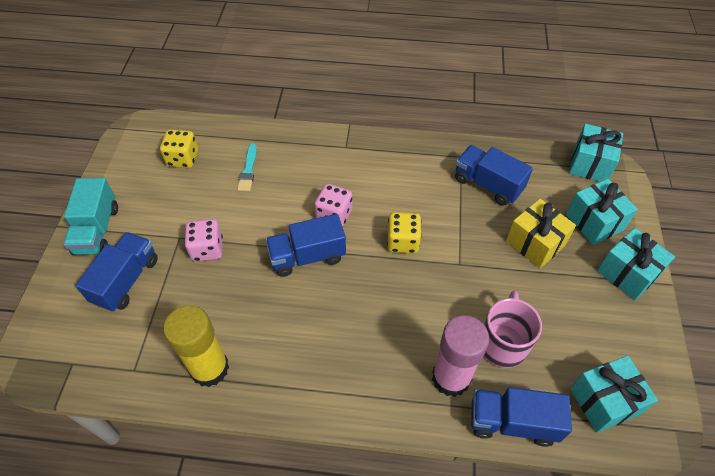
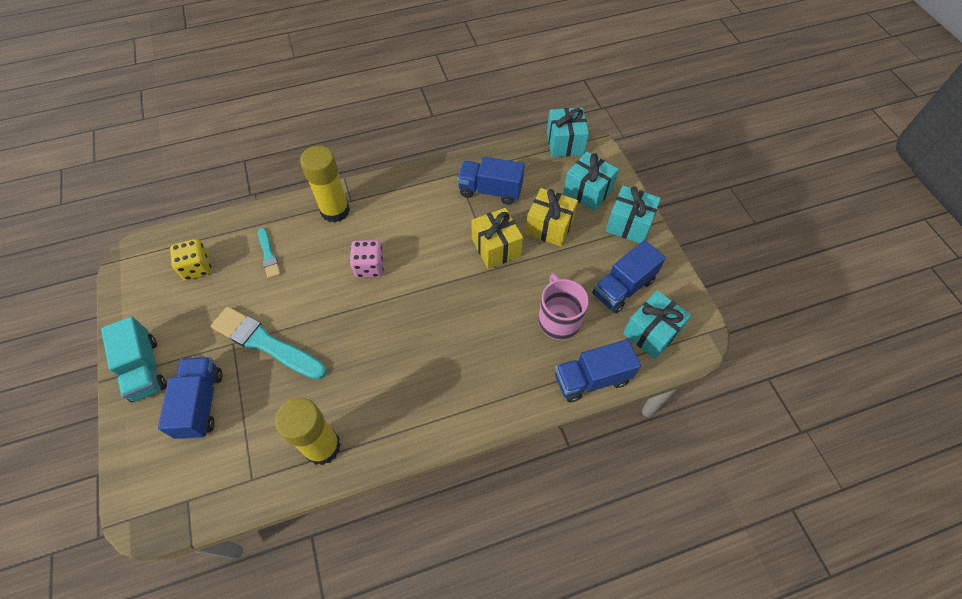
camera: 25 degrees left, 5 degrees up
pink dice [185,219,223,262] -> turquoise brush [211,306,327,380]
blue truck [266,214,346,277] -> blue truck moved to [592,240,666,313]
yellow dice [387,212,422,253] -> none
pink glue stick [432,316,489,397] -> none
none -> yellow glue stick [300,146,350,223]
none -> yellow gift [471,208,523,269]

